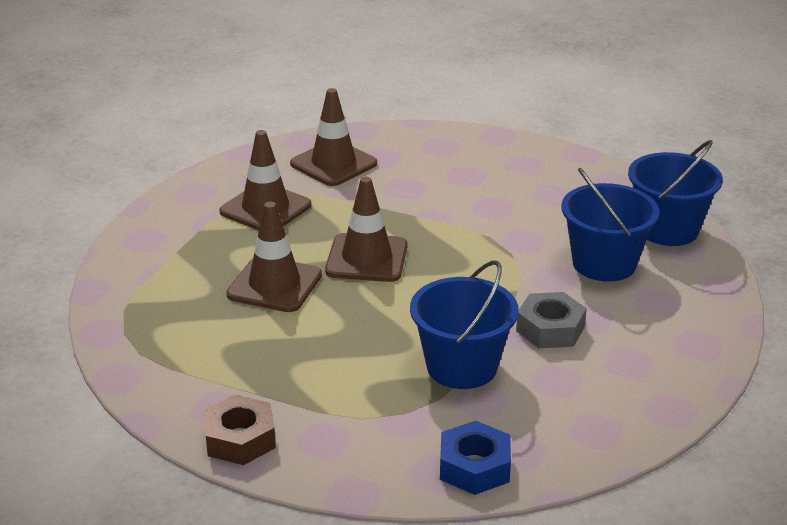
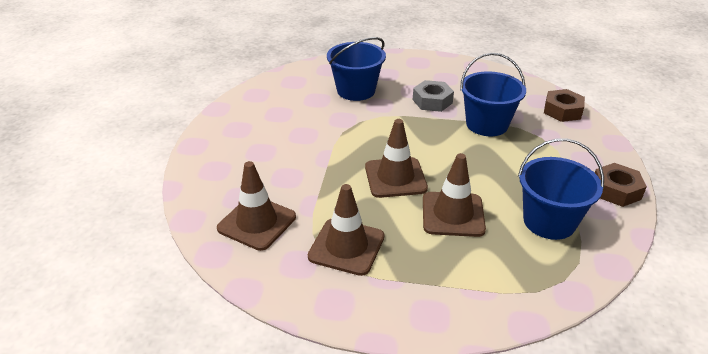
camera: 105 degrees left, 5 degrees up
blue nut [440,421,511,495] -> brown nut [544,89,585,122]
blue bucket [628,140,723,246] -> blue bucket moved to [518,139,604,240]

